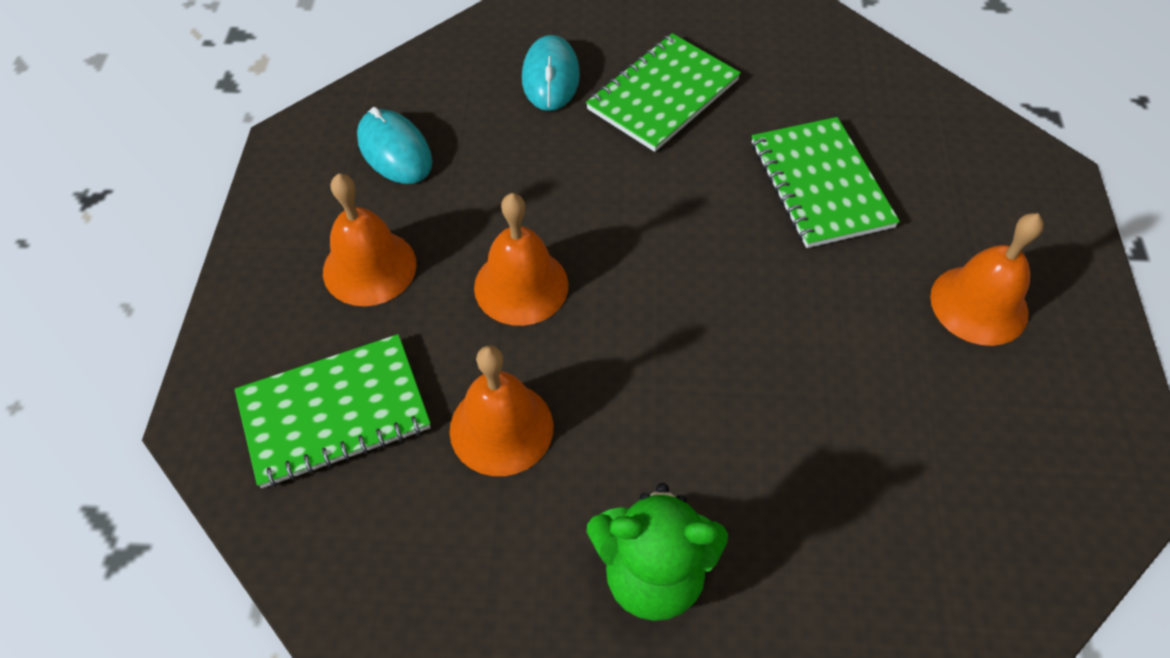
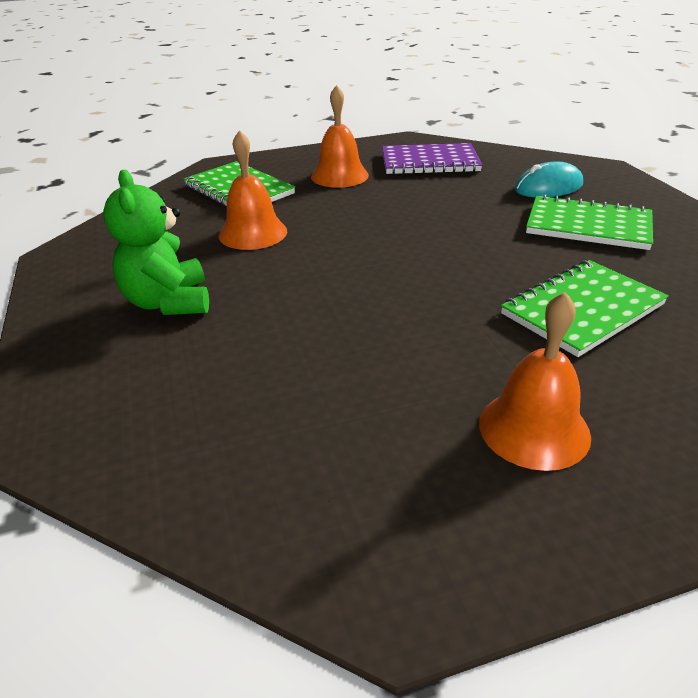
camera: 70 degrees right, 20 degrees down
turquoise mouse [357,107,432,184] -> purple notebook [382,143,482,175]
orange bell [474,193,569,326] -> none

